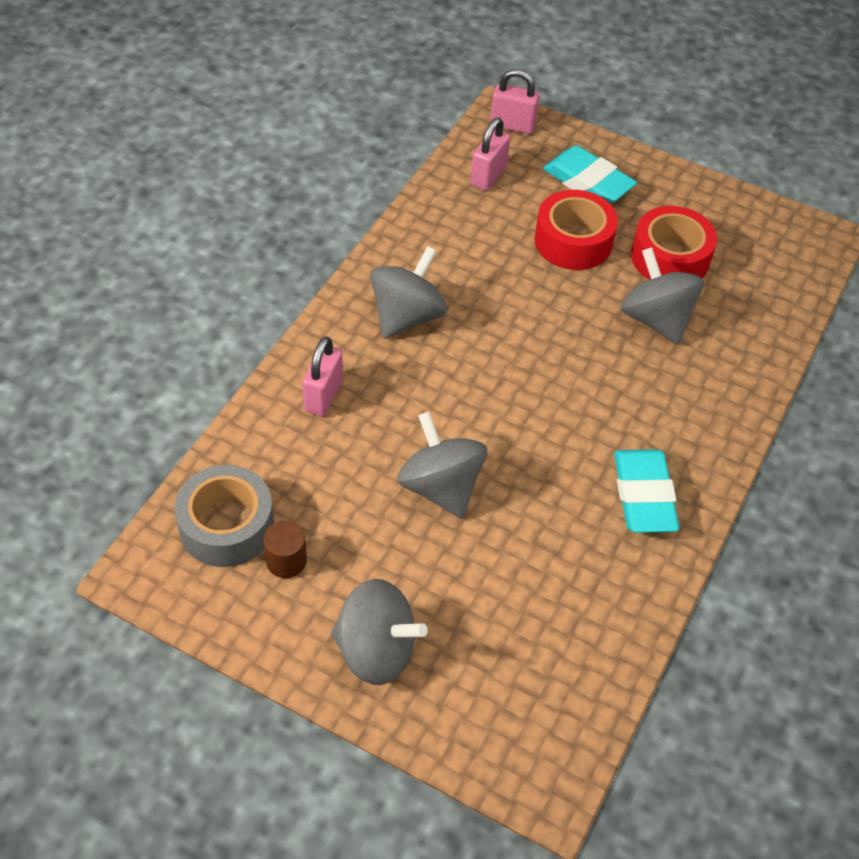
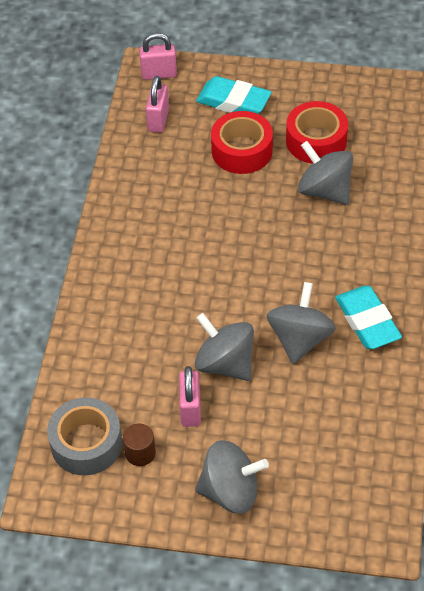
camera: 15 degrees left, 0 degrees up
pink padlock [302,336,343,416] -> pink padlock moved to [179,366,201,427]
grey spinning top [370,246,447,339] -> grey spinning top moved to [267,282,336,364]

